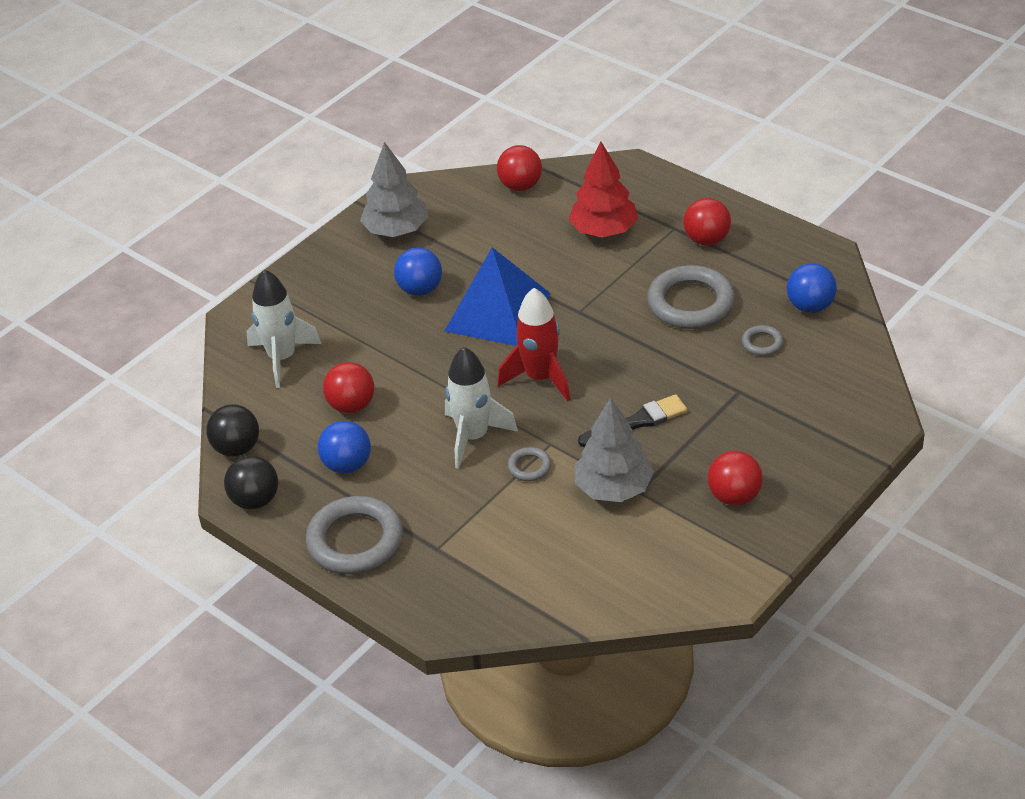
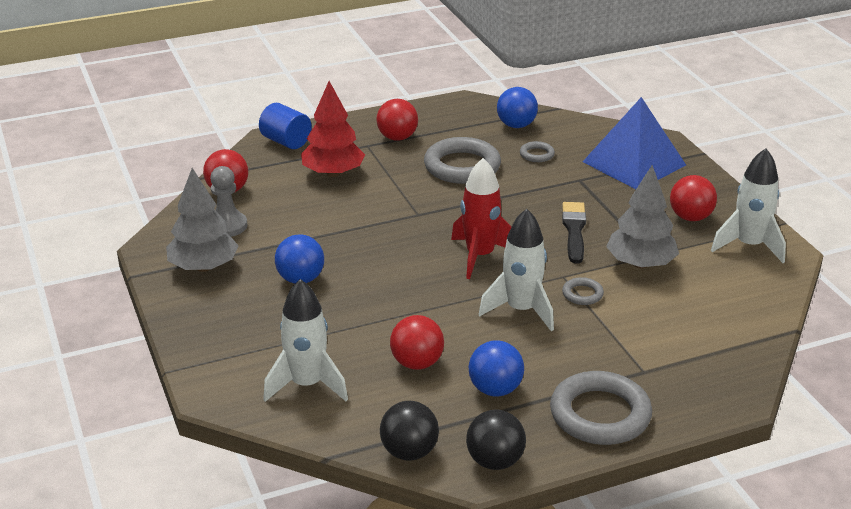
camera: 65 degrees left, 10 degrees down
blue pyramid [445,247,551,346] -> blue pyramid moved to [583,97,686,189]
none -> grey pawn [210,166,247,237]
none -> blue cylinder [259,103,312,149]
none -> white rocket [711,148,786,263]

